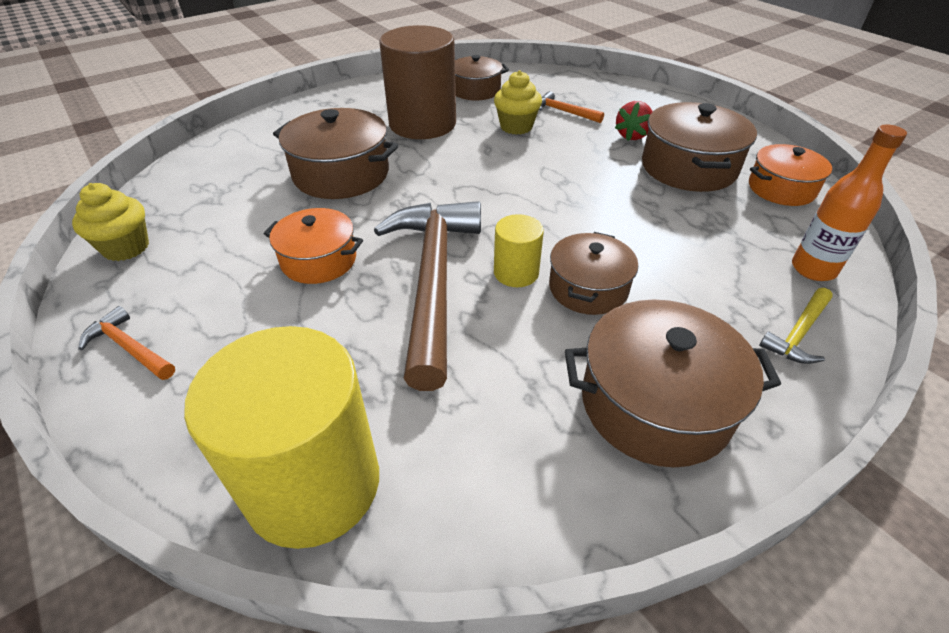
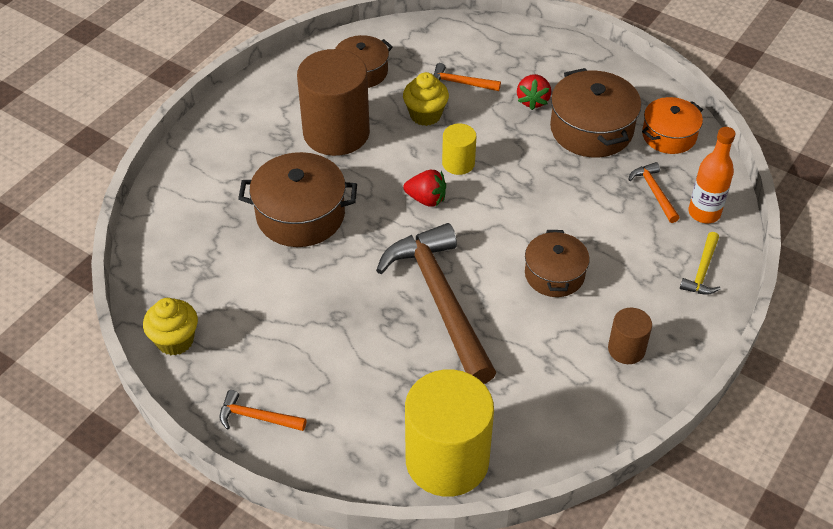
camera: 20 degrees left, 5 degrees up
orange pot [264,208,363,284] -> none
yellow cylinder [494,214,544,287] -> yellow cylinder moved to [442,124,476,175]
brown pot [565,299,781,467] -> brown cylinder [608,308,652,364]
none -> red strawberry [403,170,446,207]
none -> orange hammer [628,162,680,223]

